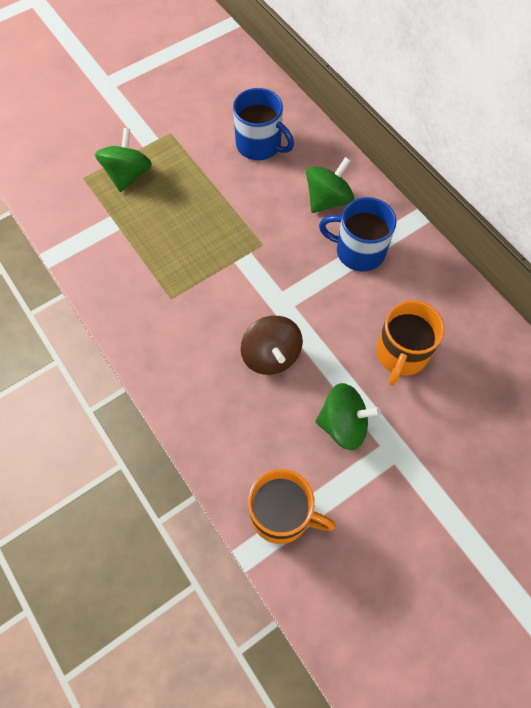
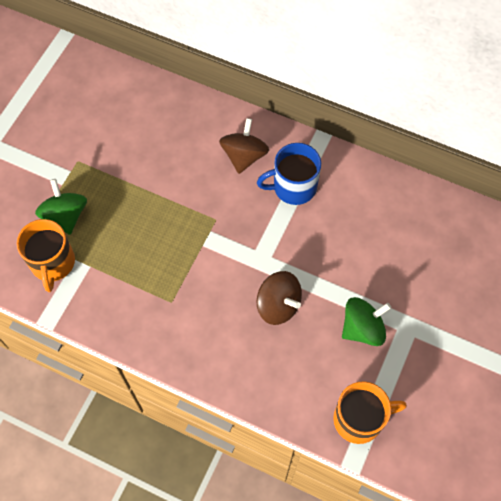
camera: 30 degrees left, 0 degrees up
blue mug [233,88,294,160] -> none
green spinning top [306,157,354,213] -> brown spinning top [219,118,269,174]
orange mug [376,300,445,385] -> orange mug moved to [17,219,75,292]

